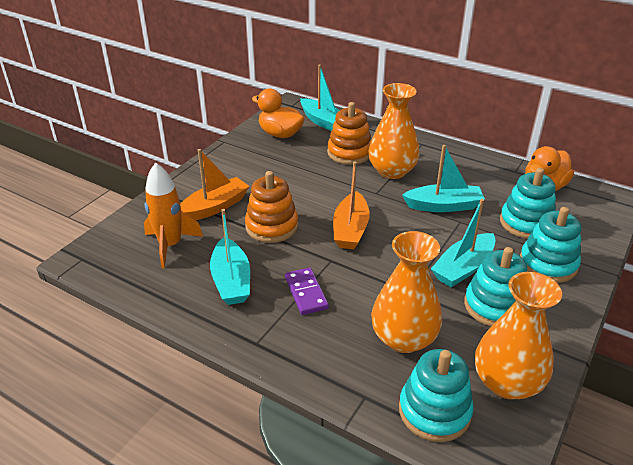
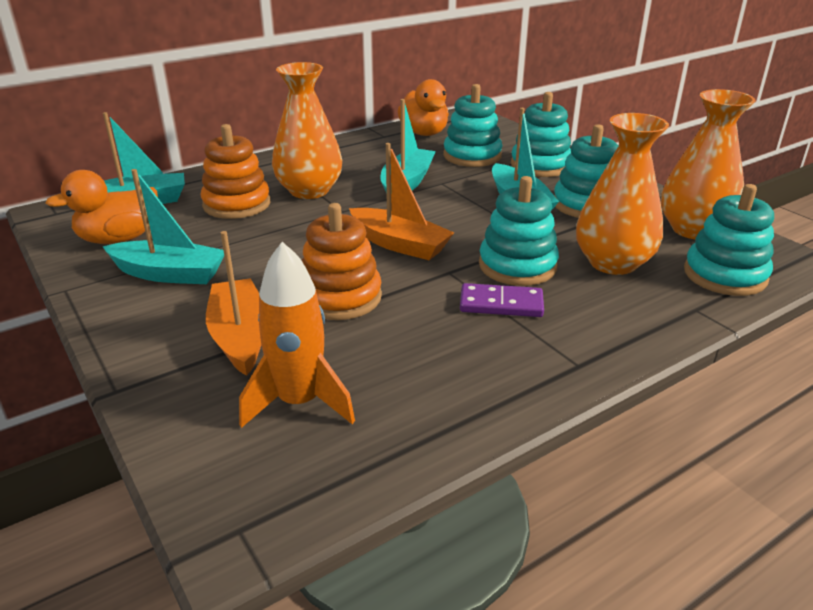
camera: 65 degrees left, 5 degrees down
turquoise boat [210,209,250,305] -> turquoise boat moved to [103,169,224,284]
none -> turquoise stacking toy [479,176,559,286]

